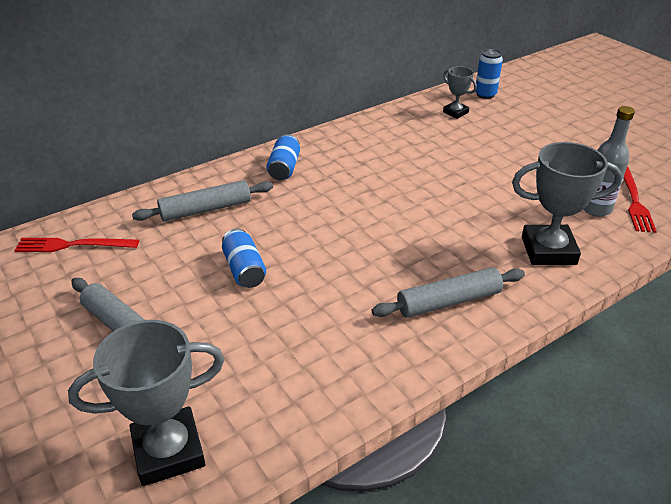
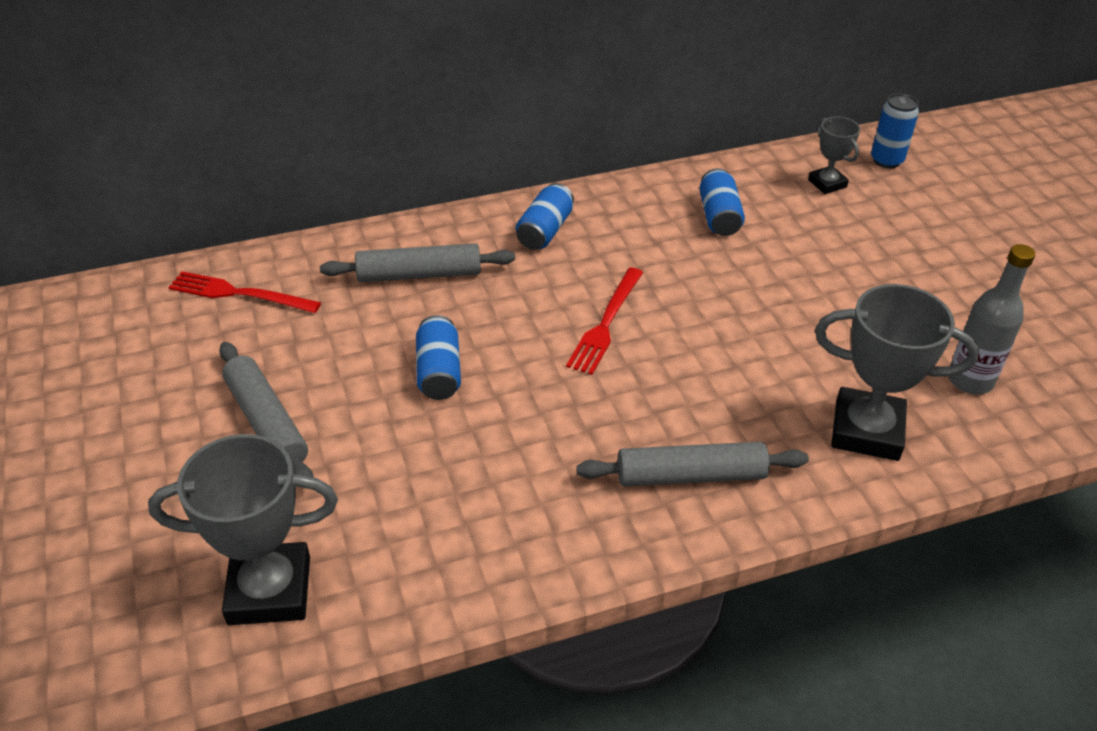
camera: 15 degrees right, 5 degrees up
red fork [624,166,657,233] -> red fork moved to [566,268,643,375]
none -> blue can [699,168,745,236]

